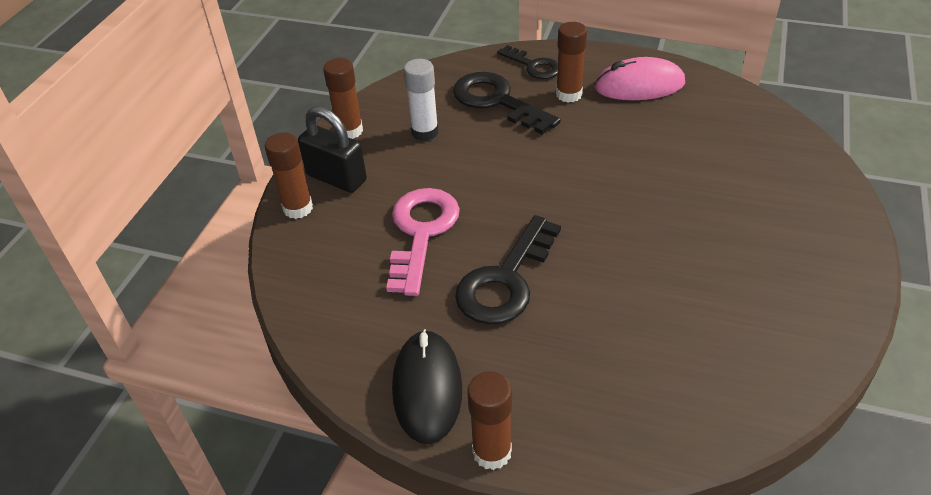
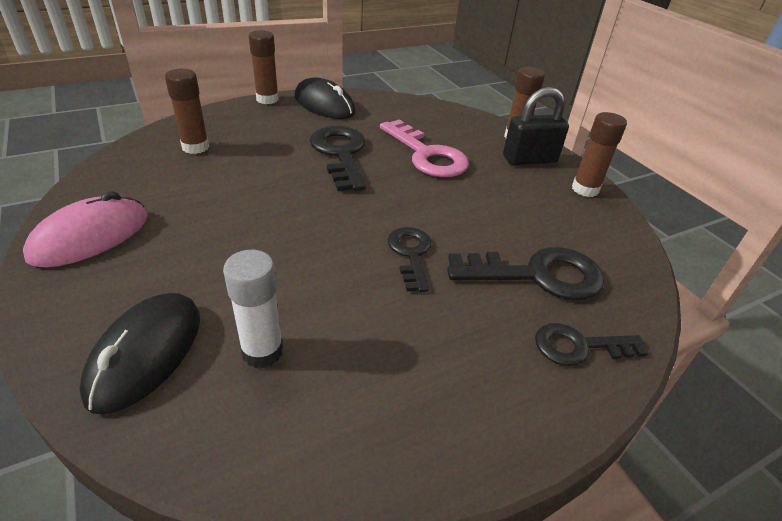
camera: 130 degrees right, 5 degrees down
white glue stick [404,59,438,141] -> white glue stick moved to [223,250,283,368]
brown glue stick [556,22,587,103] -> brown glue stick moved to [165,69,209,154]
pink mouse [594,57,685,100] -> pink mouse moved to [23,191,148,268]
none -> black mouse [79,293,200,414]
none -> black key [387,227,431,292]

